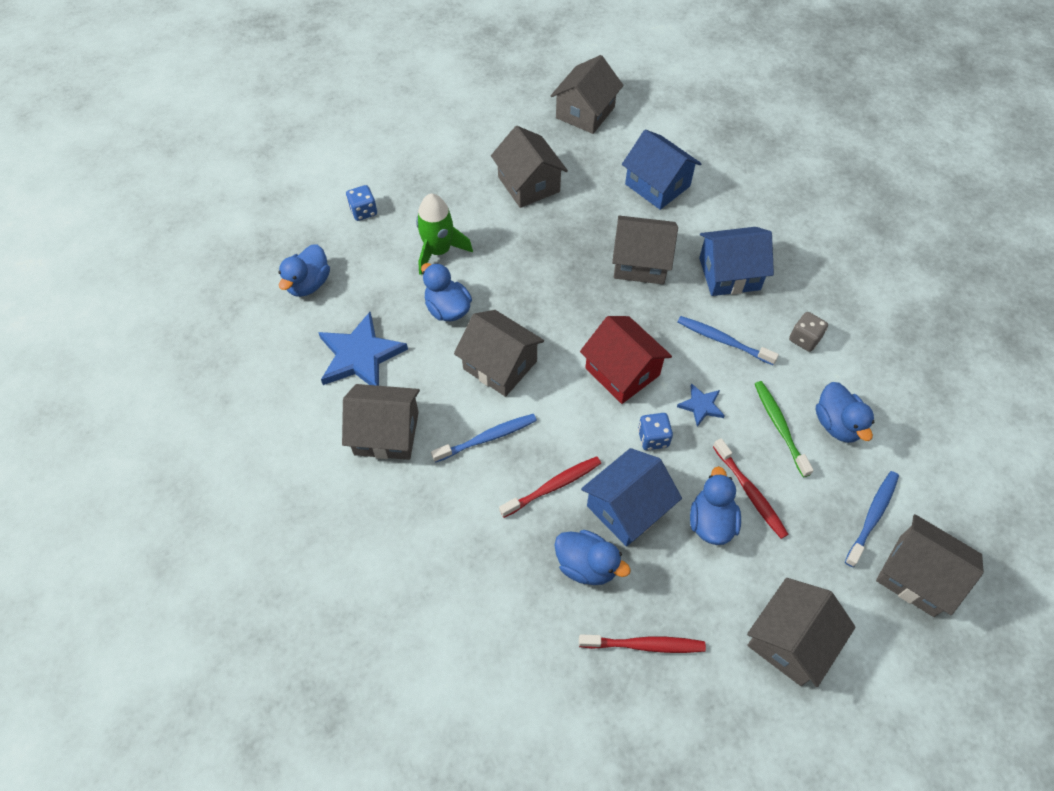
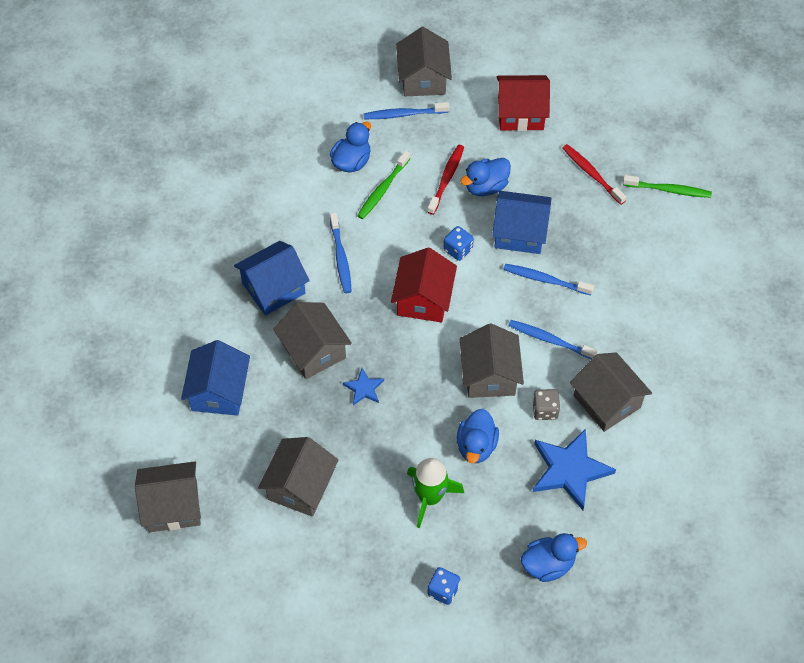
camera: 130 degrees left, 0 degrees up
red toothbrush [499,456,601,518] -> blue toothbrush [503,264,594,295]
blue duck [555,530,631,585] -> none
blue star [677,383,725,427] -> blue star moved to [343,368,384,405]
blue house [699,227,774,296] -> blue house turned 75 degrees counterclockwise [234,241,309,316]
grey house [747,578,856,687] -> red house [496,75,550,131]
grey dice [789,312,828,352] -> grey dice moved to [532,389,560,420]
none -> green toothbrush [623,175,712,198]

